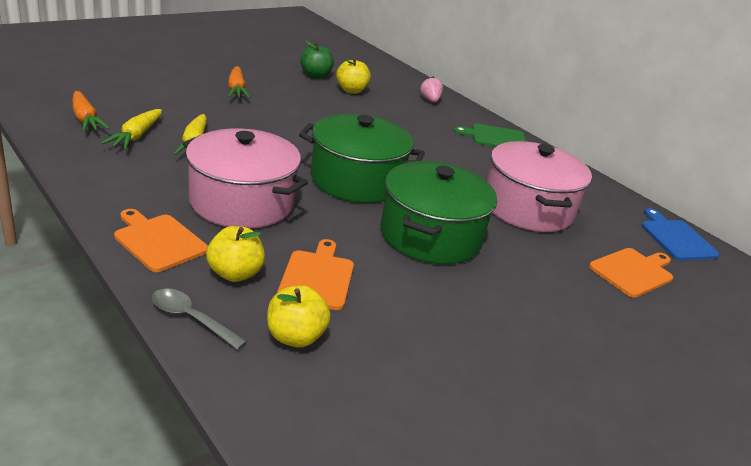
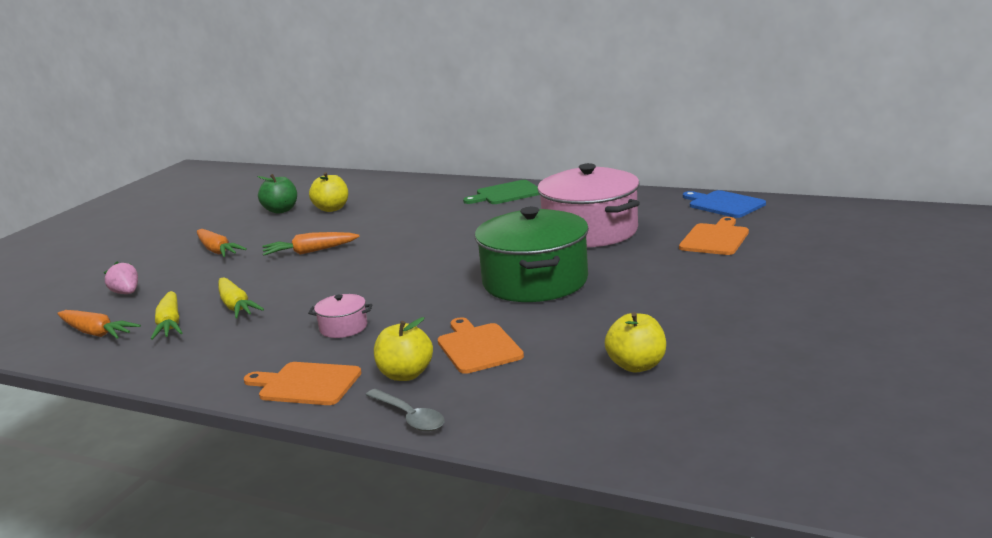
camera: 20 degrees left, 10 degrees down
grey spoon [152,288,247,350] -> grey spoon turned 135 degrees counterclockwise [366,389,445,432]
pink pot [183,128,308,228] -> pink pot [308,294,373,338], size x0.43
yellow apple [267,285,331,347] -> yellow apple moved to [605,312,666,373]
green pot [299,114,425,203] -> none
pink strawberry [420,76,443,102] -> pink strawberry moved to [104,261,138,294]
none -> orange carrot [262,232,360,256]

